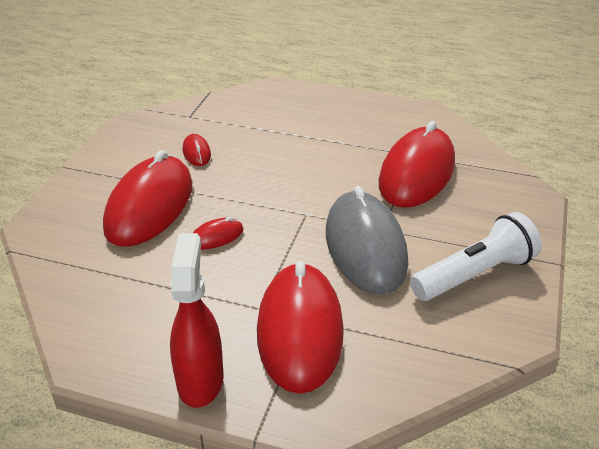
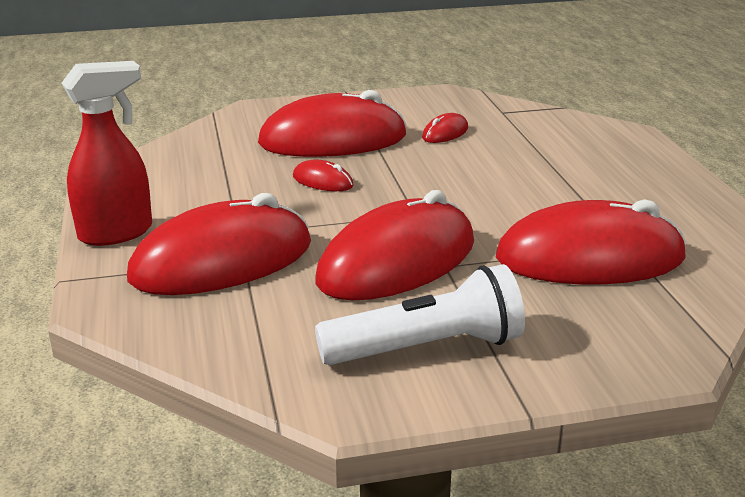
camera: 60 degrees right, 10 degrees down
grey mouse [326,186,408,295] -> red mouse [315,190,474,300]
white flashlight [410,212,542,301] -> white flashlight turned 45 degrees counterclockwise [315,264,525,365]

